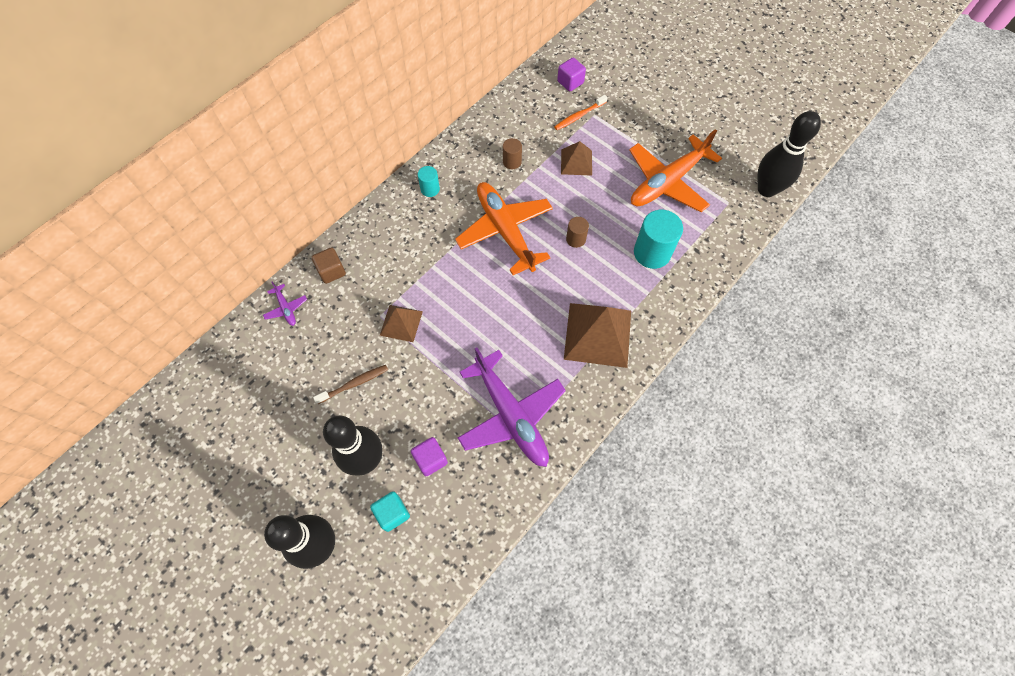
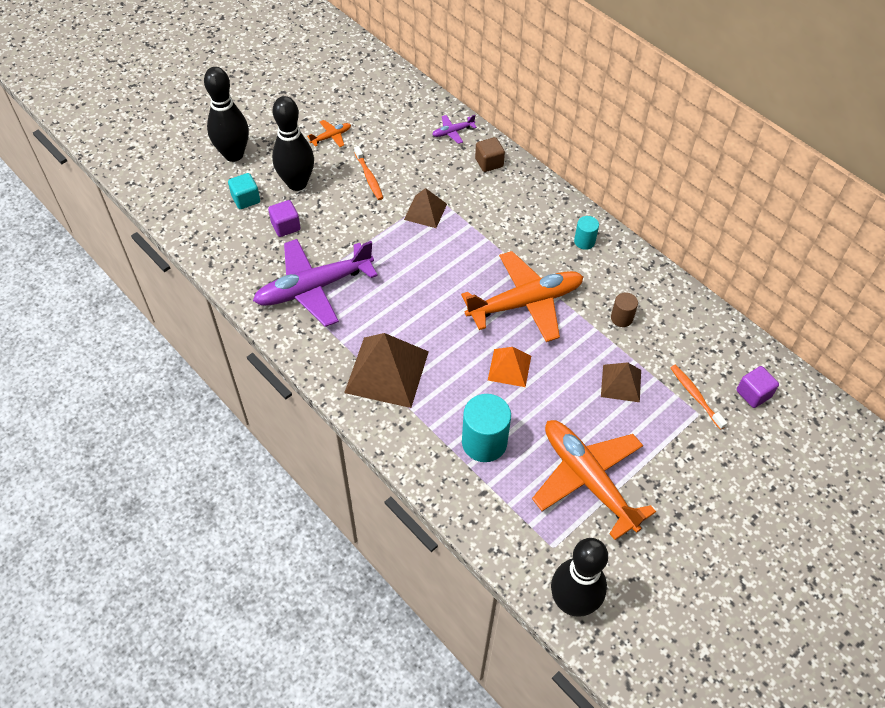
camera: 95 degrees right, 10 degrees down
brown toothbrush [313,365,388,404] -> orange toothbrush [354,146,383,200]
brown cylinder [566,217,589,248] -> orange pyramid [488,347,531,387]
none -> orange plane [307,120,351,147]

